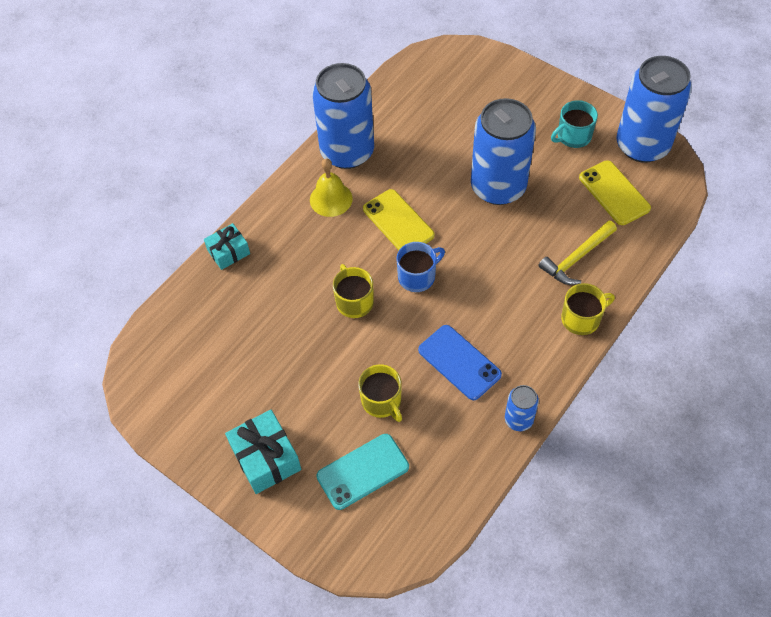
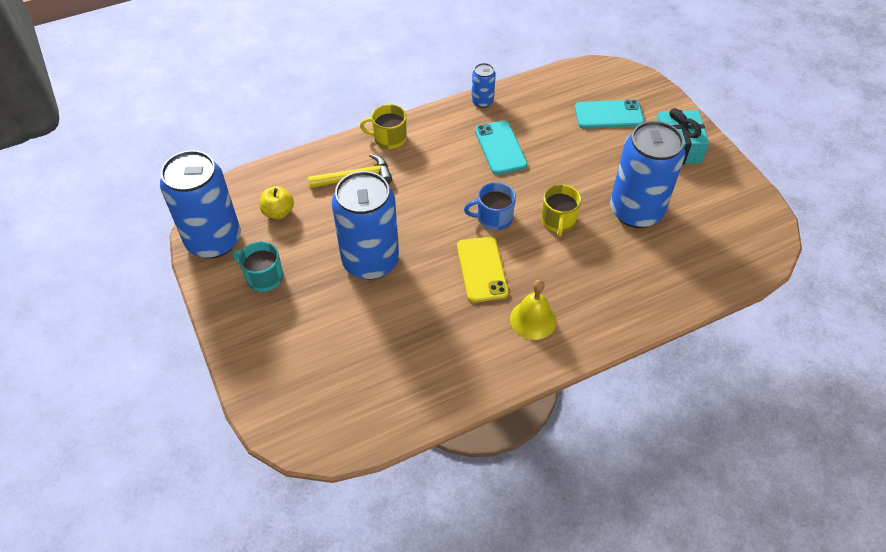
camera: 155 degrees left, 5 degrees down
turquoise gift [204,223,250,270] -> none
blue can [312,63,374,169] -> blue can moved to [610,121,685,228]
yellow mug [358,364,402,422] -> none
blue phone [418,325,502,400] -> turquoise phone [475,121,527,175]
turquoise mug [551,100,598,148] -> turquoise mug turned 150 degrees counterclockwise [233,241,283,292]
yellow phone [579,160,651,225] -> yellow apple [260,186,294,219]

